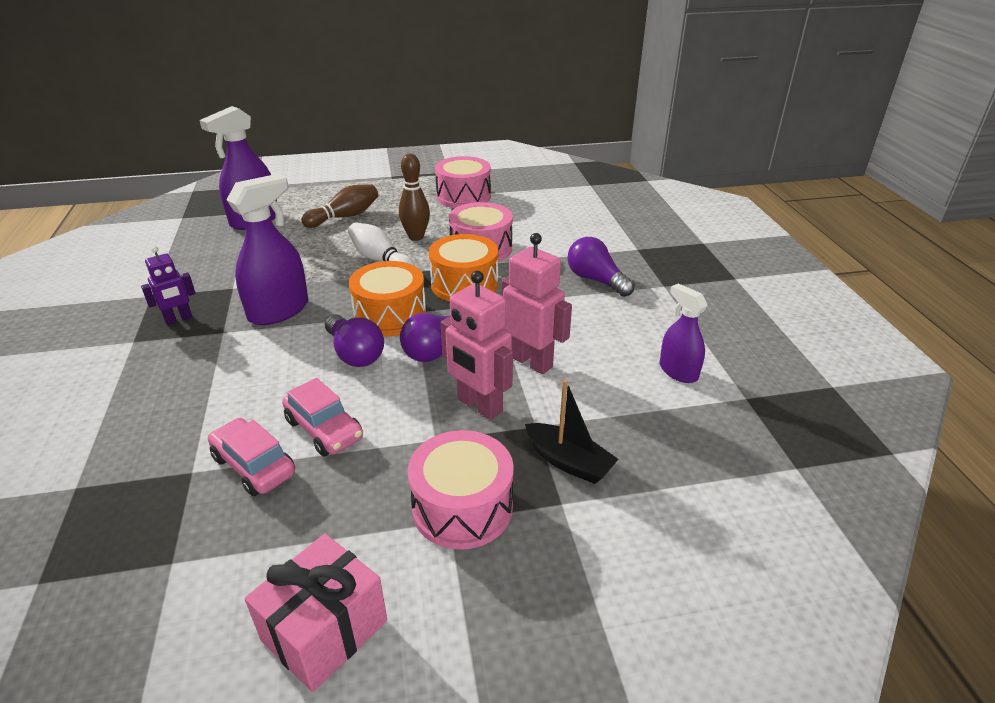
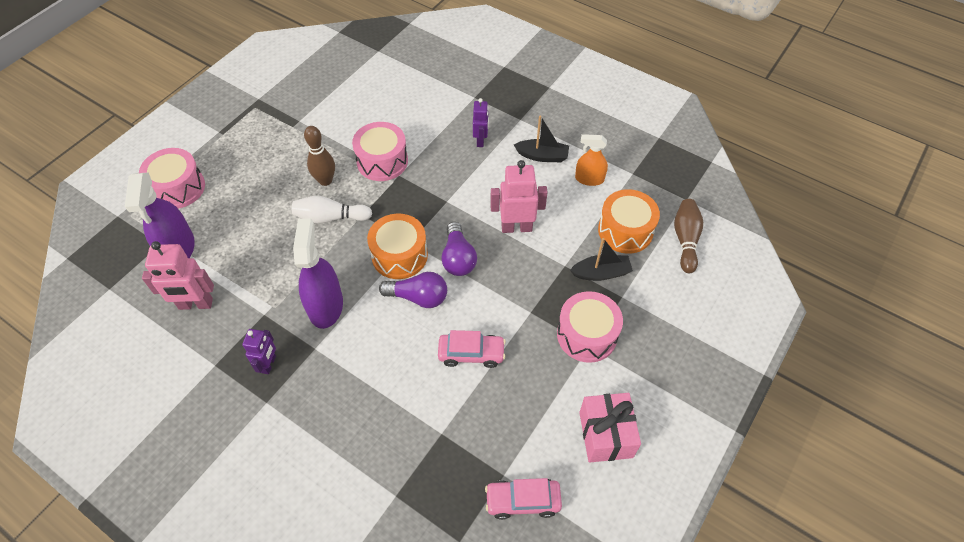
camera: 45 degrees left, 20 degrees up
pink car [208,418,295,496] -> pink car moved to [485,478,562,520]
brown bowling pin [301,184,378,228] -> brown bowling pin moved to [674,199,703,273]
orange drum [429,234,498,302] -> orange drum moved to [598,189,660,254]
pink drum [435,156,491,208] -> pink drum moved to [139,148,205,209]
pink robot [441,271,513,420] -> pink robot moved to [142,241,214,310]
purple light bulb [567,237,635,297] -> purple robot [473,98,489,147]
purple spray bottle [660,283,708,383] -> orange spray bottle [575,134,608,186]
none -> black boat [514,115,569,162]

